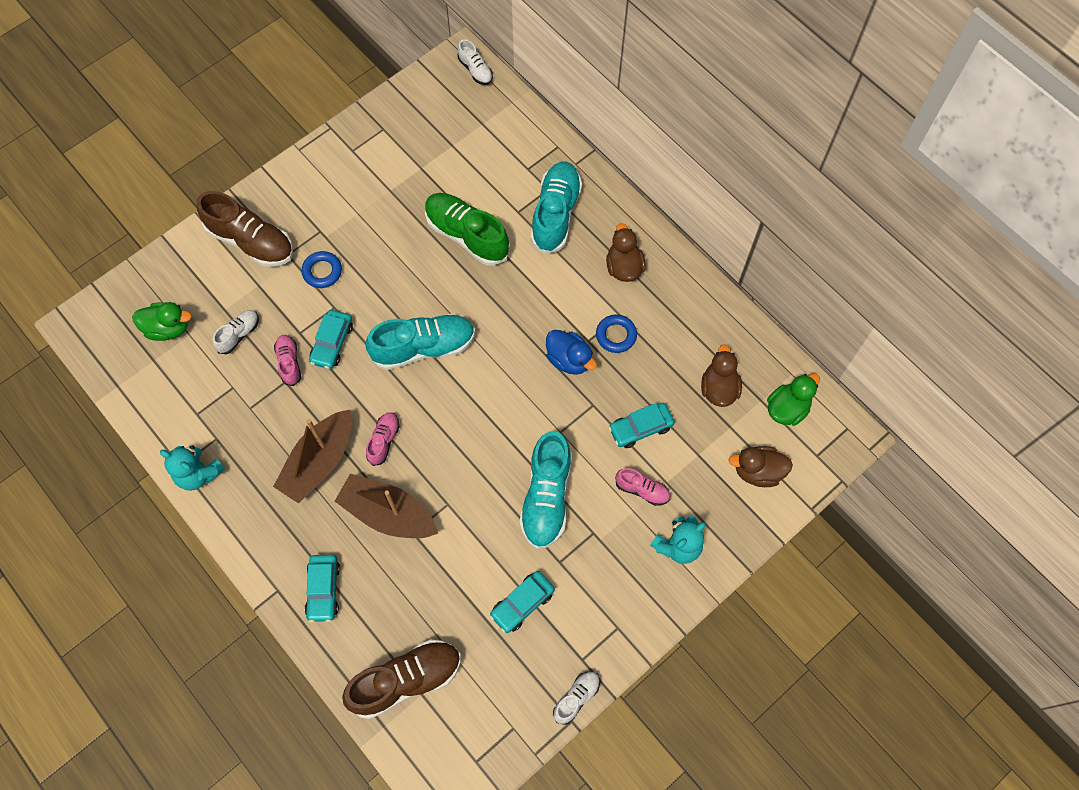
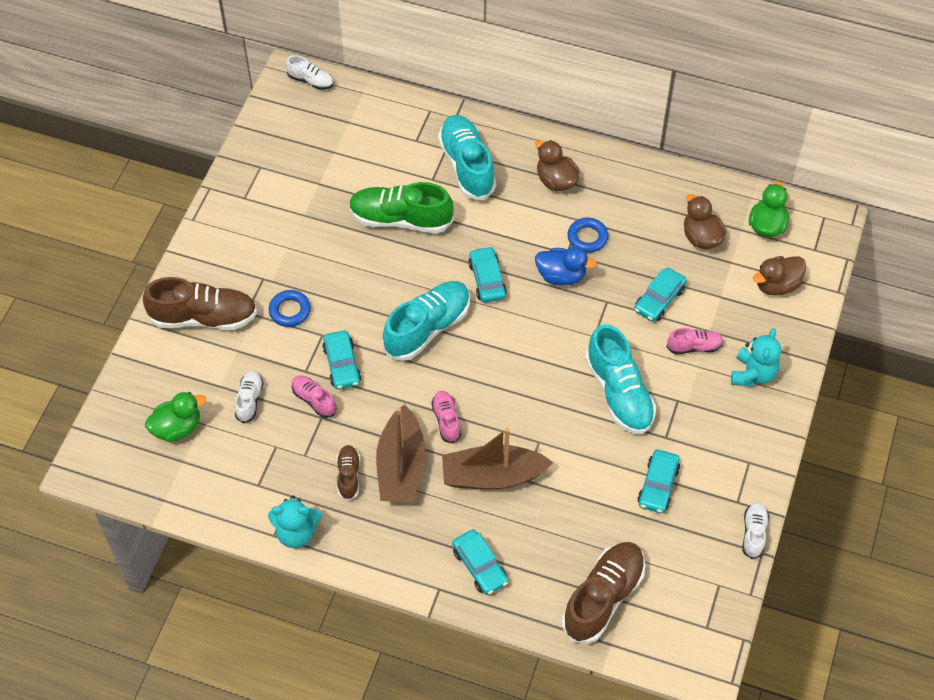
camera: 30 degrees left, 10 degrees down
none -> brown shoe [336,445,360,501]
none -> turquoise car [468,246,507,303]

